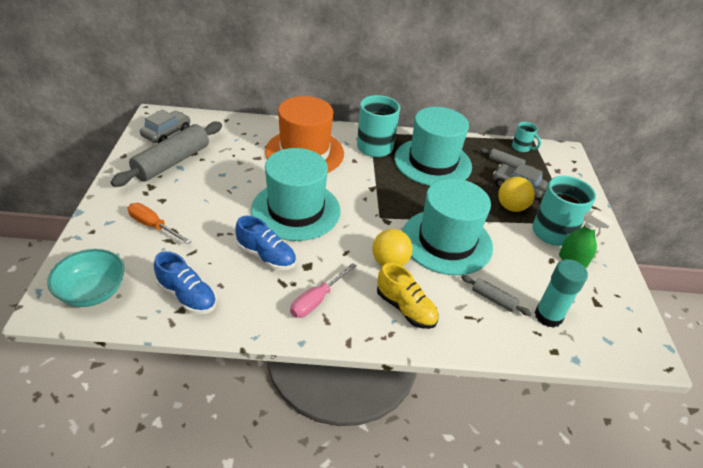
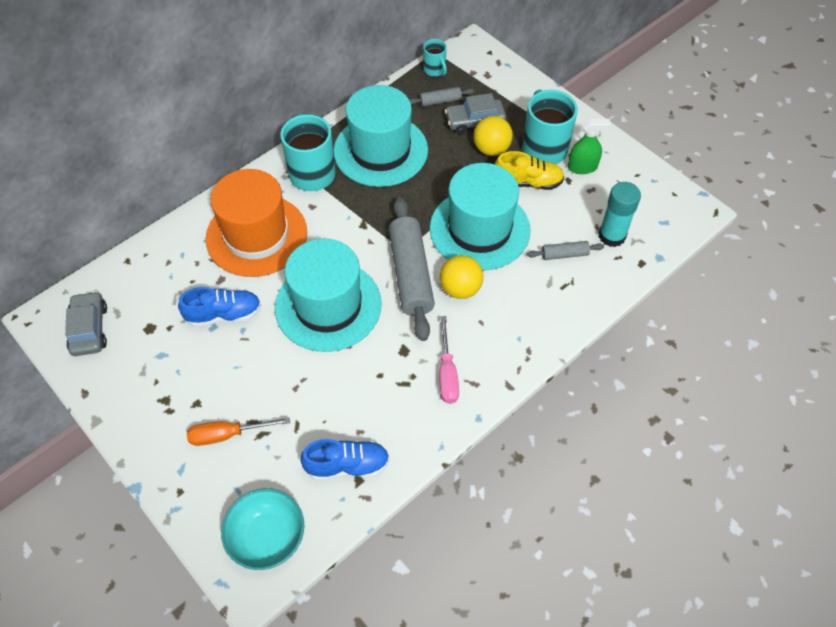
camera: 40 degrees left, 15 degrees up
grey rolling pin [111,122,222,187] -> grey rolling pin moved to [389,197,435,341]
blue shoe [235,216,296,270] -> blue shoe moved to [178,287,261,327]
yellow shoe [377,263,439,329] -> yellow shoe moved to [495,151,564,190]
turquoise mug [512,122,541,152] -> turquoise mug turned 60 degrees clockwise [423,39,447,76]

